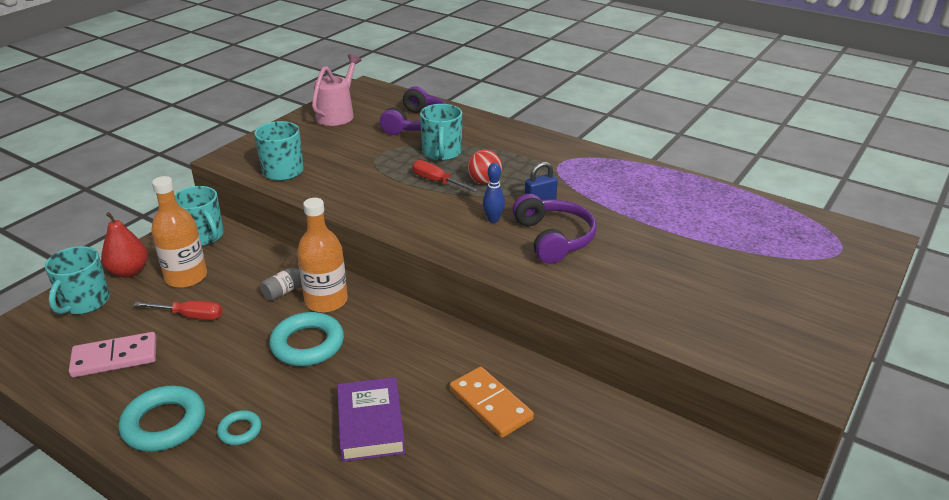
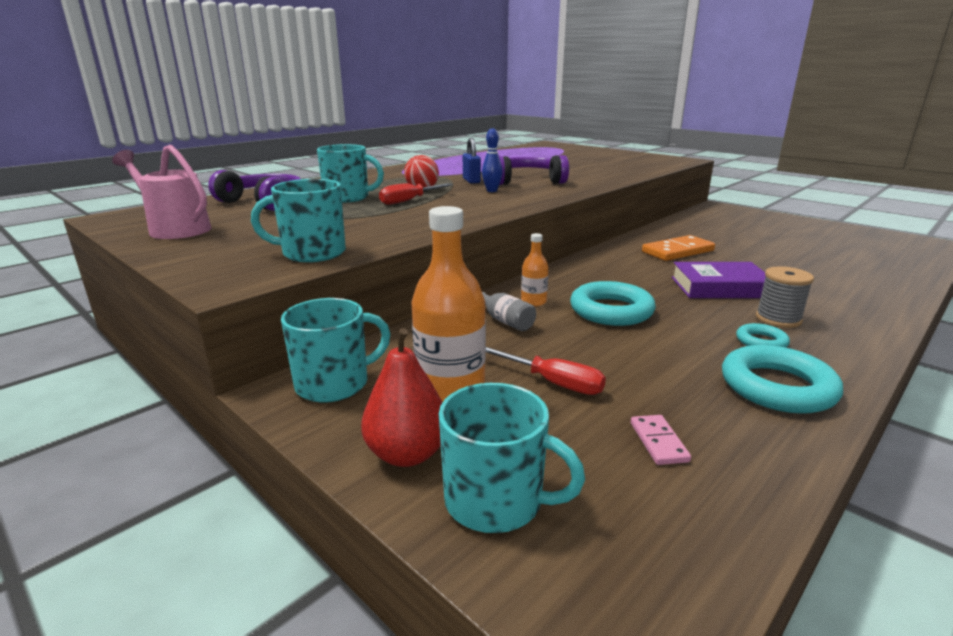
camera: 80 degrees left, 10 degrees down
pink domino [69,332,156,378] -> pink domino [631,415,691,465], size x0.52
red screwdriver [133,301,223,320] -> red screwdriver turned 105 degrees clockwise [486,347,606,395]
orange bottle [297,198,348,313] -> orange bottle [521,233,549,306], size x0.51
none -> grey spool [756,266,814,328]

